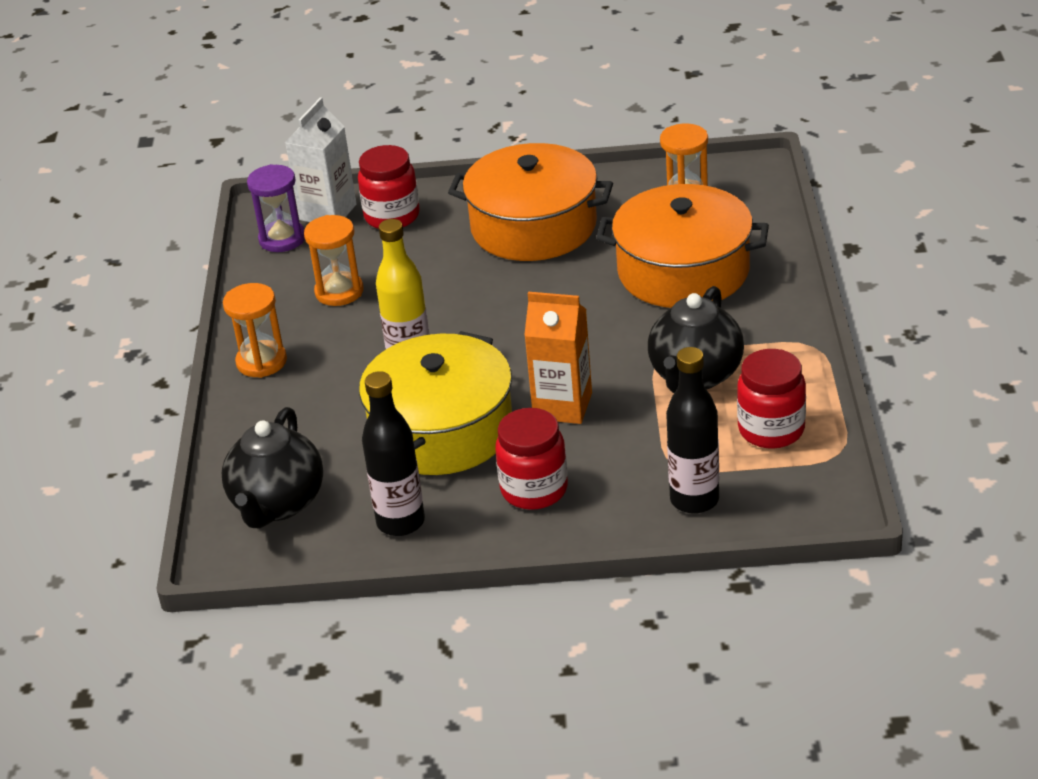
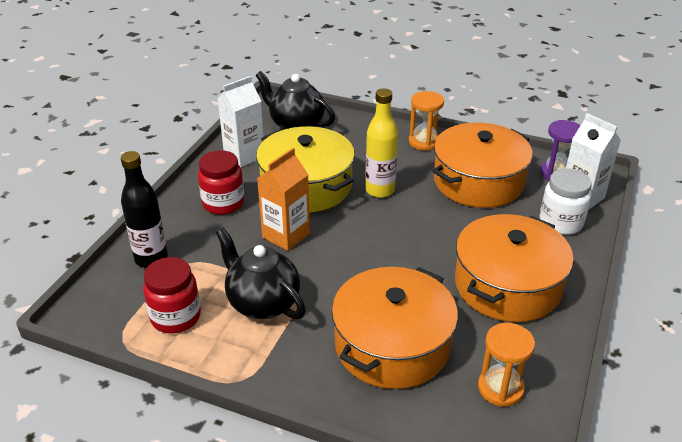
camera: 110 degrees right, 0 degrees up
orange hourglass [304,215,364,306] -> orange pot [433,123,533,208]
red jar [358,145,420,229] -> white jar [540,168,592,235]
black bottle [362,371,425,536] -> white carton [218,76,264,167]

